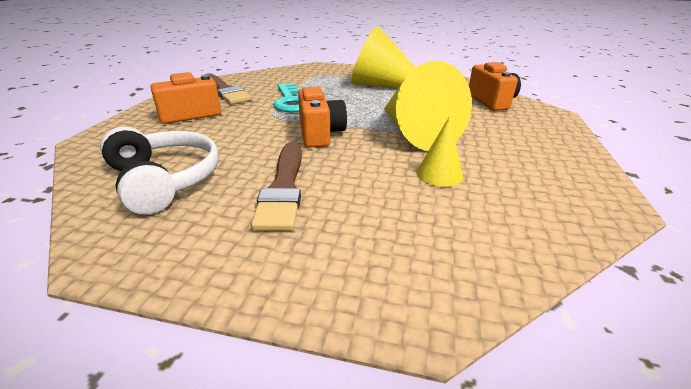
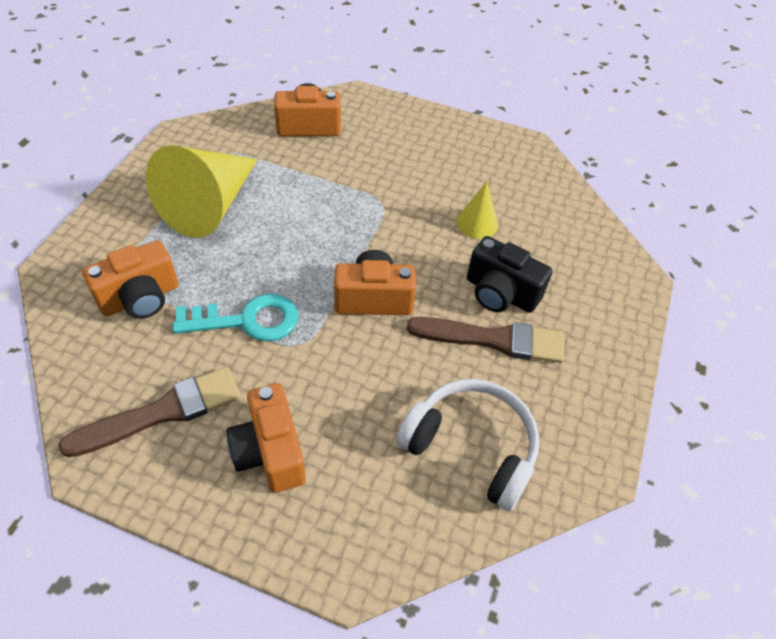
camera: 85 degrees left, 20 degrees up
white headphones [100,126,219,214] -> white headphones turned 60 degrees clockwise [396,379,539,511]
yellow cone [384,61,472,151] -> none
none -> orange camera [82,240,178,319]
none -> black camera [467,236,553,313]

